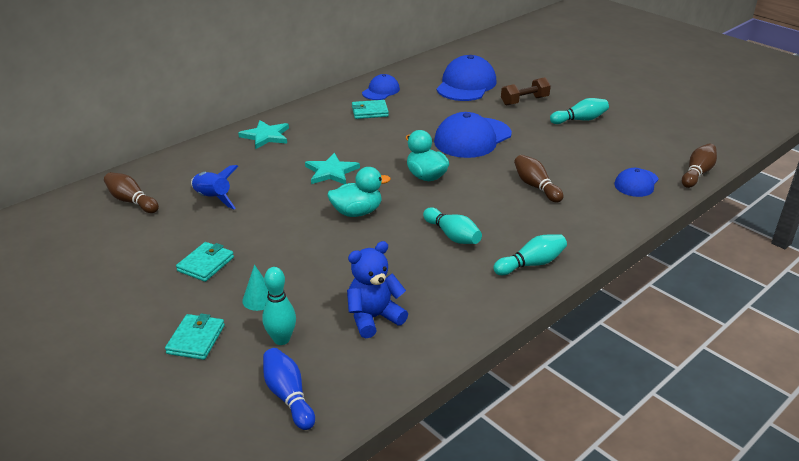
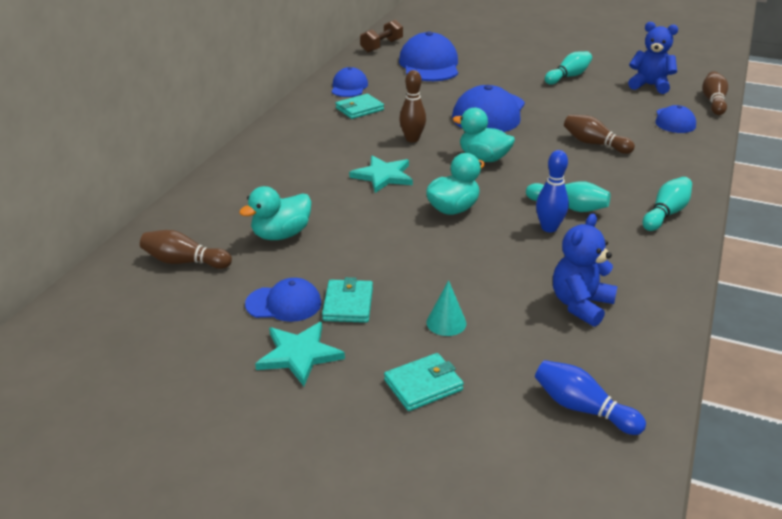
camera: 25 degrees left, 0 degrees up
turquoise wallet [165,313,225,360] -> turquoise wallet turned 75 degrees clockwise [384,353,464,411]
blue rocket [191,165,238,209] -> turquoise duck [239,186,311,240]
turquoise star [238,120,289,149] -> turquoise star moved to [255,322,345,386]
turquoise bowling pin [262,267,296,345] -> none
brown dumbbell [501,77,551,106] -> brown dumbbell moved to [360,19,403,52]
none -> blue cap [245,278,321,322]
none -> brown bowling pin [399,70,426,142]
none -> blue bowling pin [536,150,569,232]
none -> blue teddy bear [628,22,678,94]

